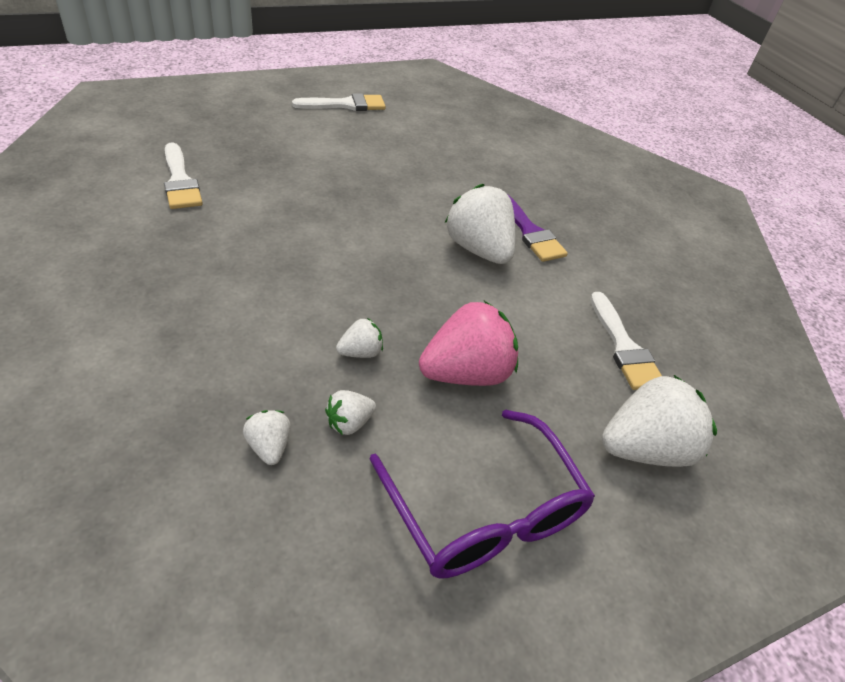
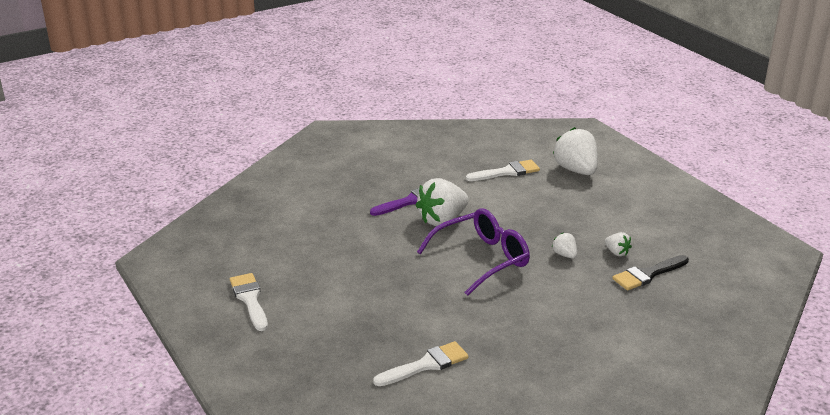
camera: 90 degrees left, 15 degrees down
white strawberry [243,410,291,465] -> black brush [612,255,689,290]
purple glasses [370,410,595,579] -> purple glasses moved to [417,208,530,296]
pink strawberry [419,301,518,386] -> none

